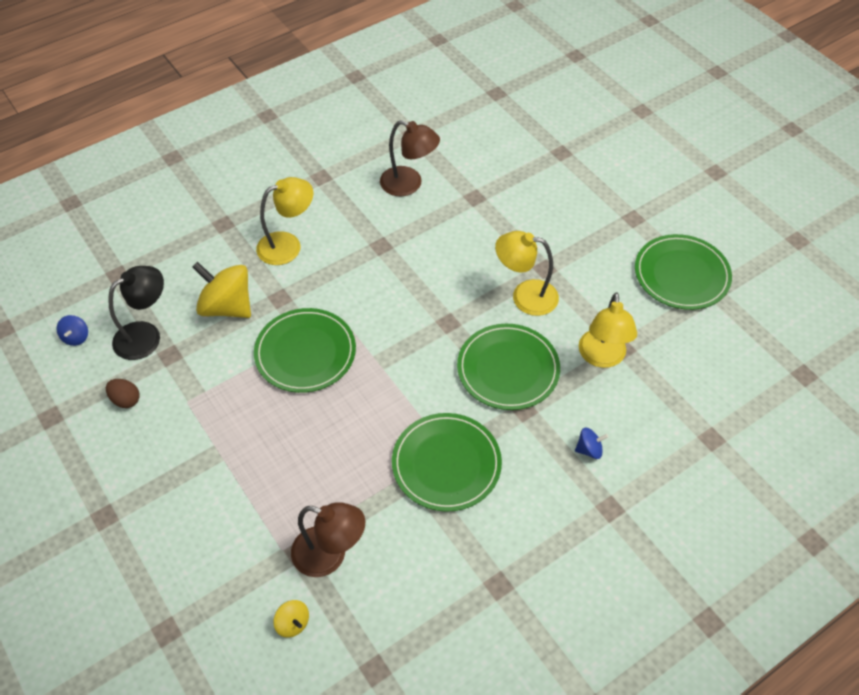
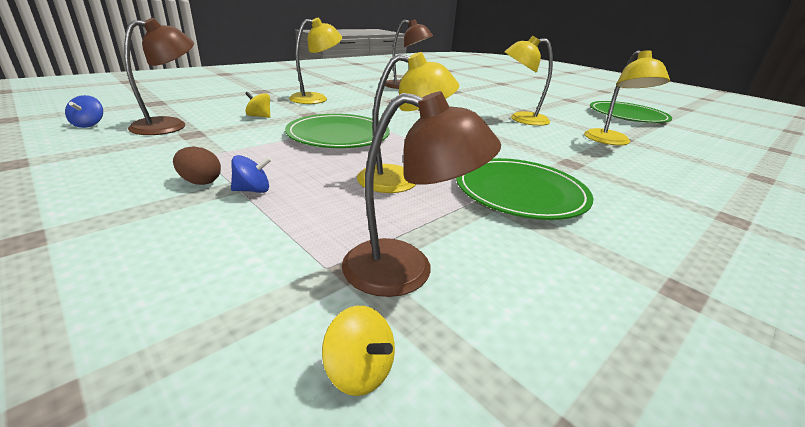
camera: 10 degrees left, 25 degrees down
brown egg [106,379,140,408] -> brown egg moved to [173,147,221,185]
black lamp [108,266,164,360] -> brown lamp [124,18,194,135]
yellow spinning top [192,262,251,318] -> yellow spinning top [245,91,270,118], size x0.46
green plate [457,324,560,410] -> none
blue spinning top [575,428,608,459] -> blue spinning top moved to [231,155,271,193]
none -> yellow lamp [357,52,459,193]

